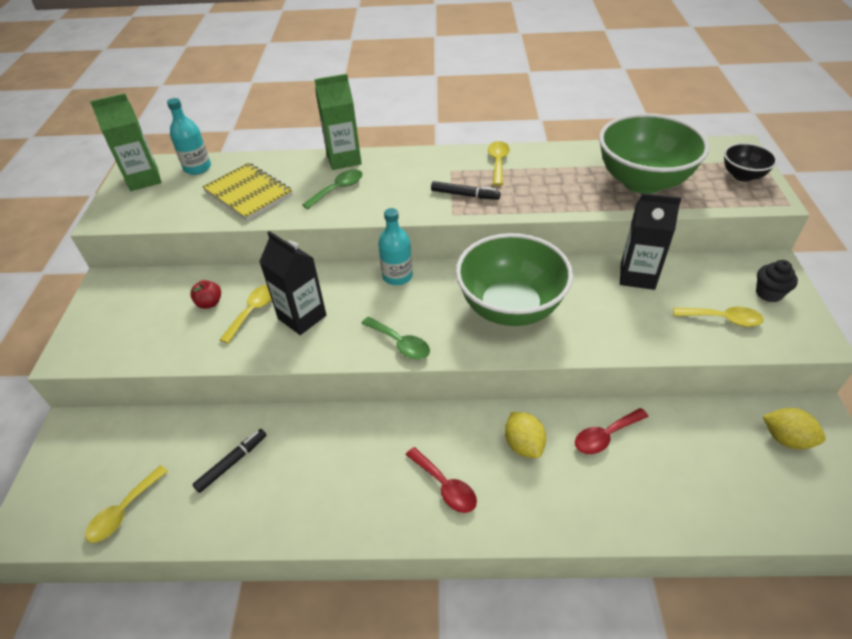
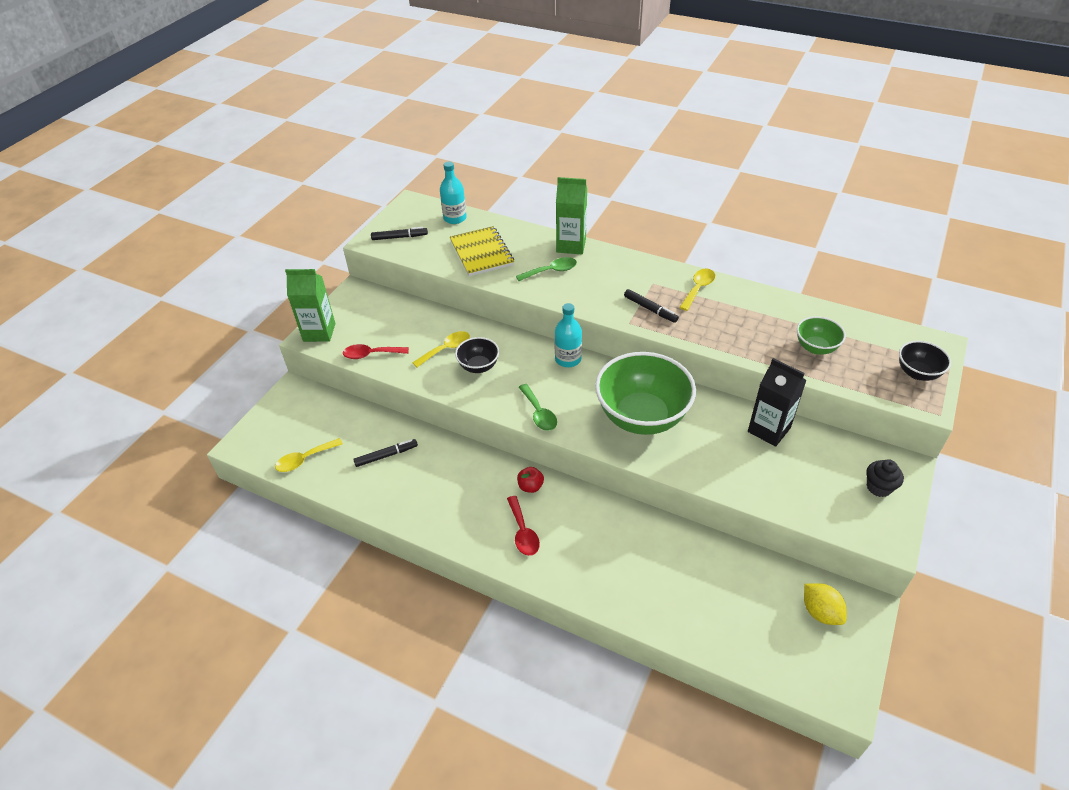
camera: 25 degrees right, 0 degrees up
green carton [90,93,161,191] -> green carton moved to [285,269,335,342]
red apple [190,280,221,309] -> red apple moved to [517,467,544,493]
black carton [259,231,326,335] -> black bowl [455,337,499,373]
yellow lemon [505,412,546,458] -> none
red spoon [575,408,649,454] -> red spoon moved to [343,344,409,359]
green bowl [599,113,710,194] -> green bowl [797,316,846,355], size x0.48
yellow spoon [673,307,764,327] -> none
none -> black marker [371,227,428,240]

